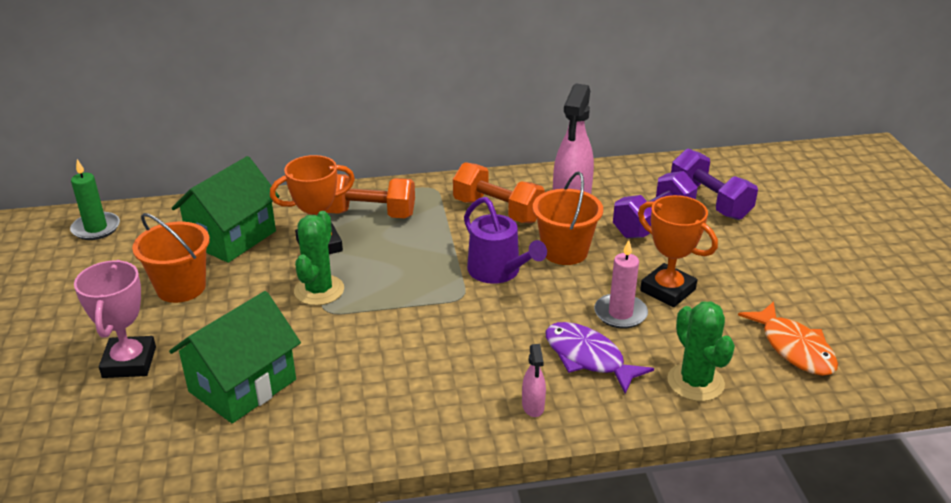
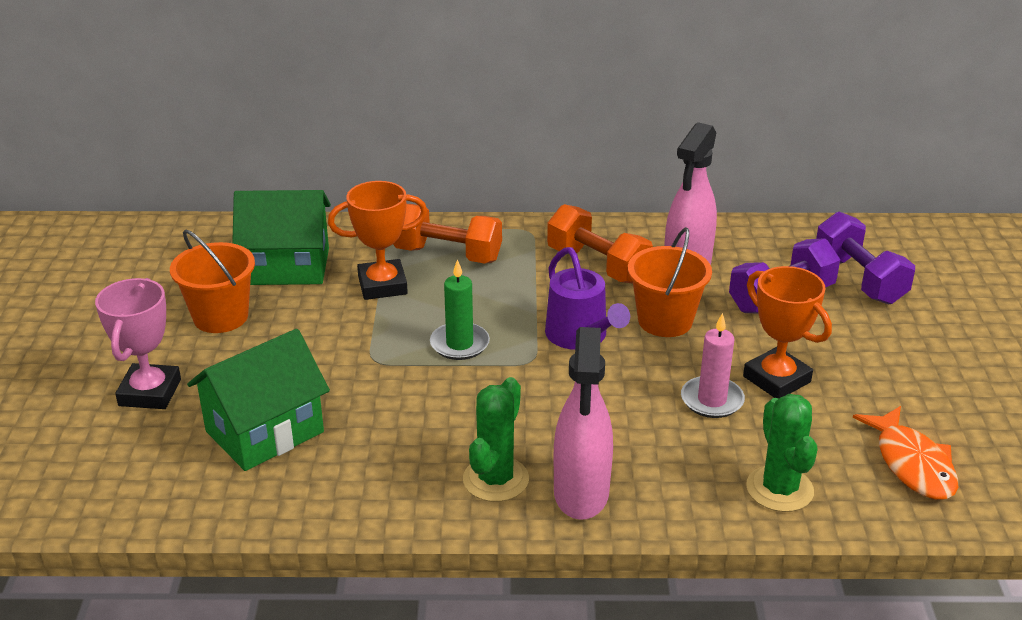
camera: 10 degrees right, 0 degrees up
green candle [70,159,120,240] -> green candle moved to [430,259,490,360]
green house [172,156,279,263] -> green house turned 45 degrees clockwise [232,190,331,285]
green cactus [294,211,344,305] -> green cactus moved to [463,377,529,502]
pink spray bottle [522,344,546,417] -> pink spray bottle [554,327,613,520], size x2.17
purple fish [546,322,654,394] -> none

